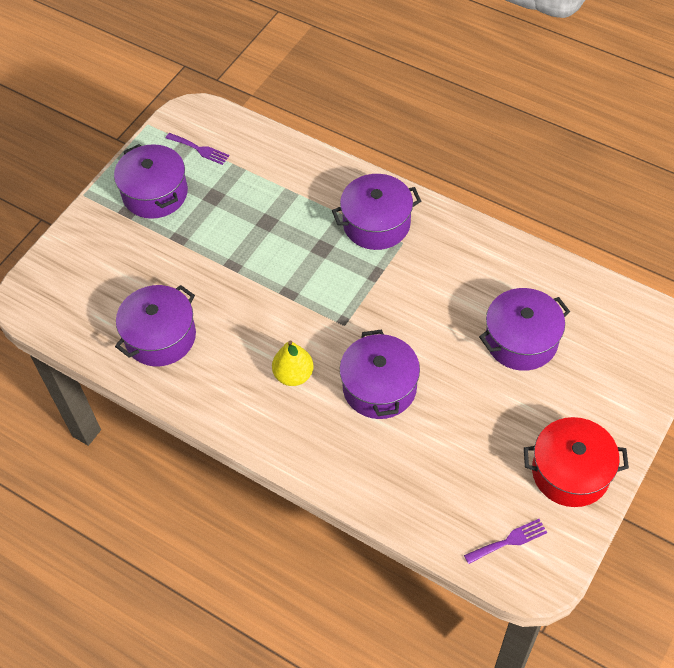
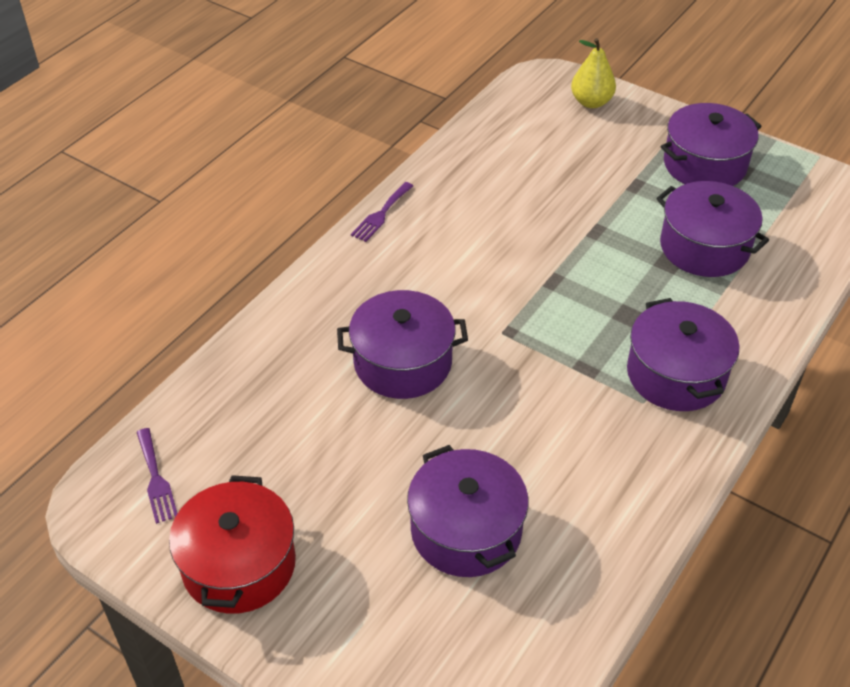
camera: 90 degrees right, 10 degrees down
purple pot [115,285,196,366] -> purple pot moved to [656,181,769,277]
purple fork [166,133,229,165] -> purple fork moved to [351,182,413,242]
yellow pear [272,340,314,386] -> yellow pear moved to [571,38,616,108]

